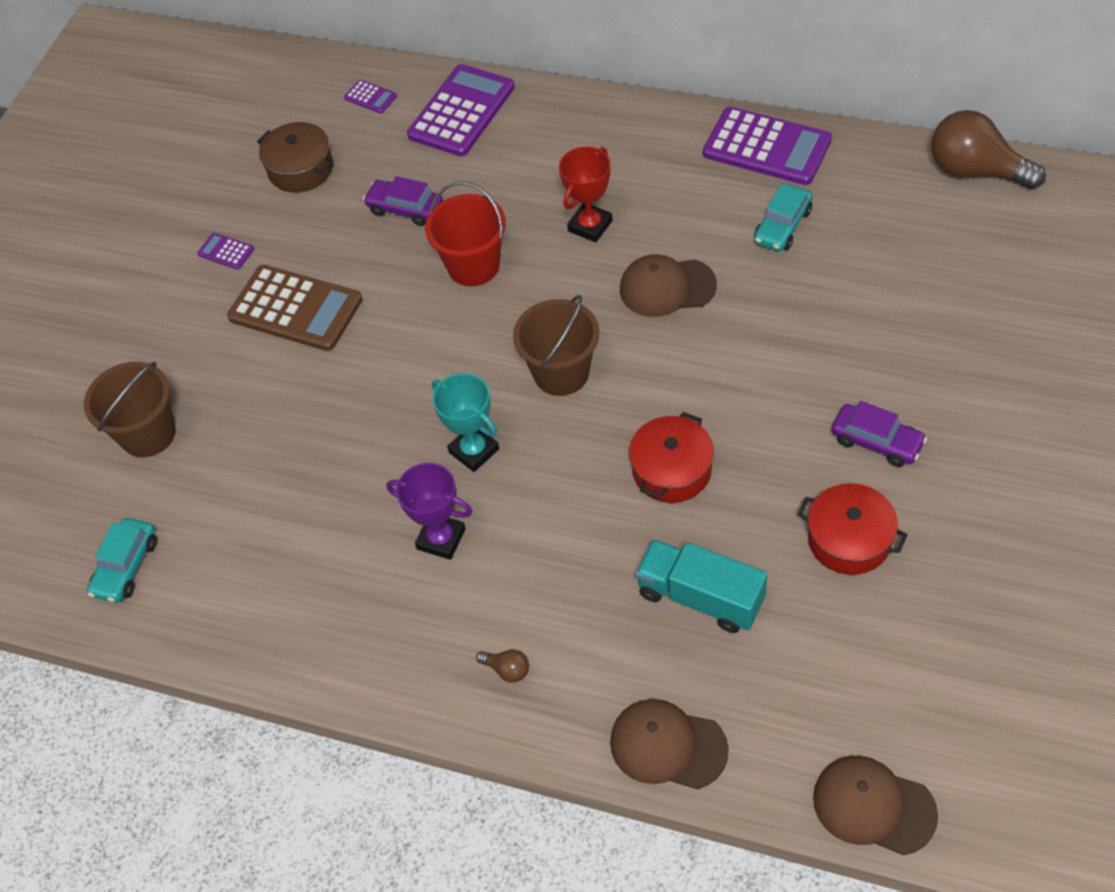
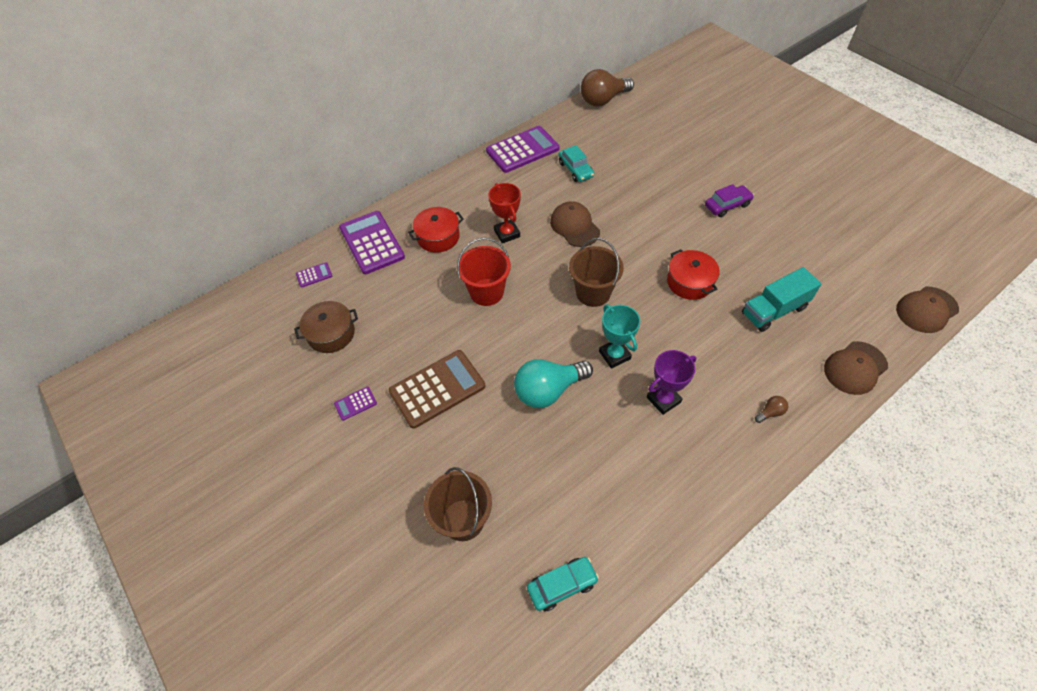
camera: 60 degrees left, 0 degrees up
turquoise car [87,518,157,603] -> turquoise car turned 75 degrees counterclockwise [527,557,599,611]
purple car [363,176,443,226] -> none
turquoise trophy [432,373,499,472] -> turquoise trophy turned 75 degrees clockwise [599,305,640,368]
brown cap [620,254,717,317] -> brown cap turned 120 degrees clockwise [550,201,600,247]
red pot [798,483,908,575] -> red pot moved to [408,207,464,253]
none -> turquoise light bulb [514,359,593,408]

